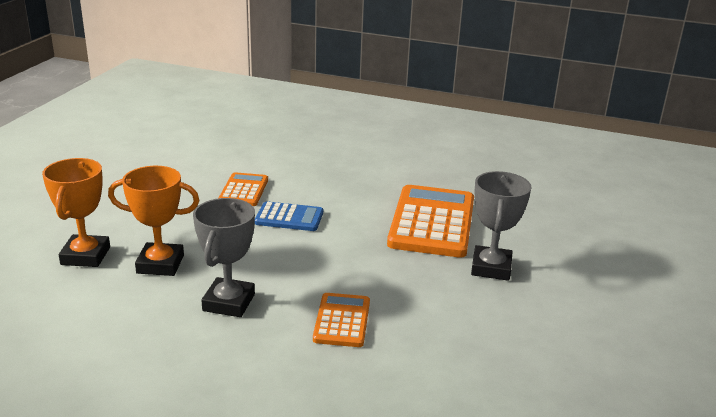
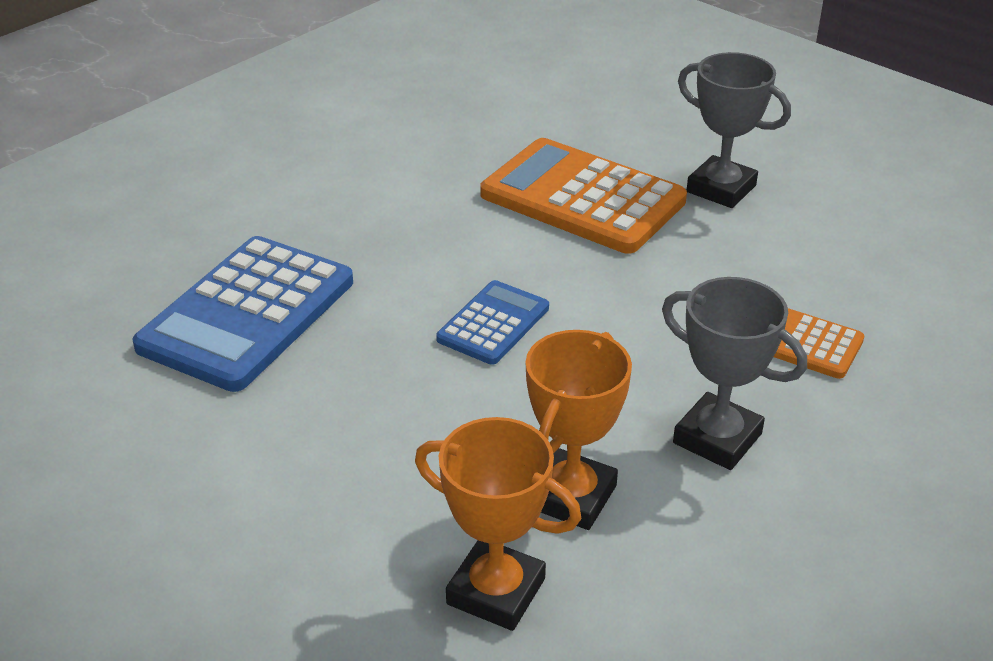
camera: 65 degrees left, 10 degrees up
orange calculator [219,172,268,206] -> none
none -> blue calculator [132,236,353,392]

